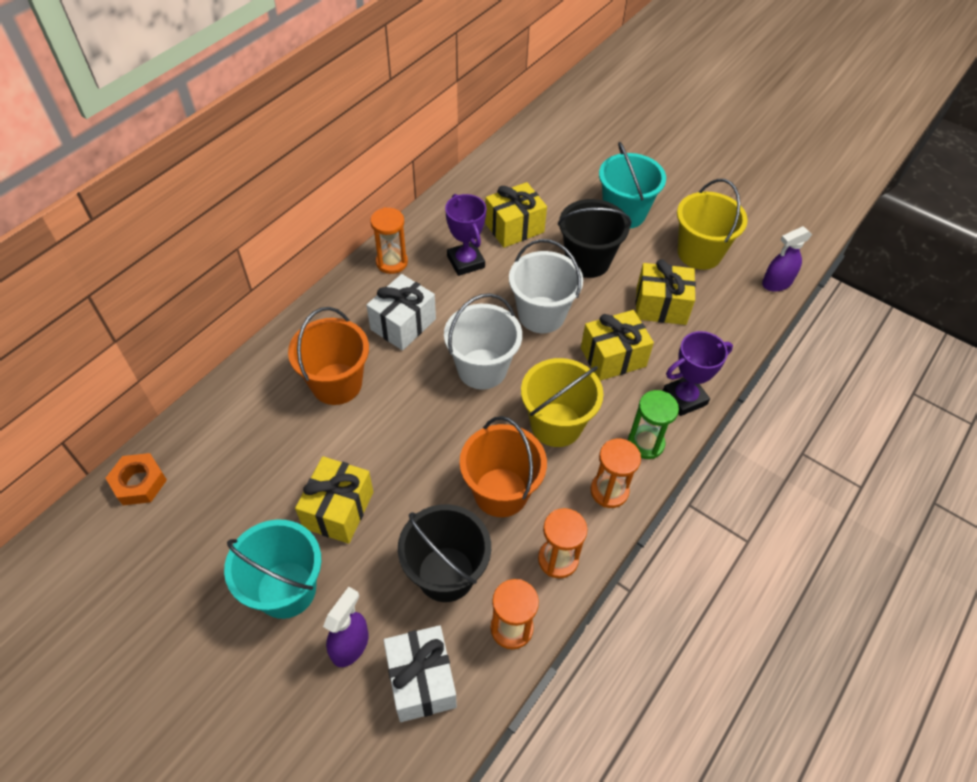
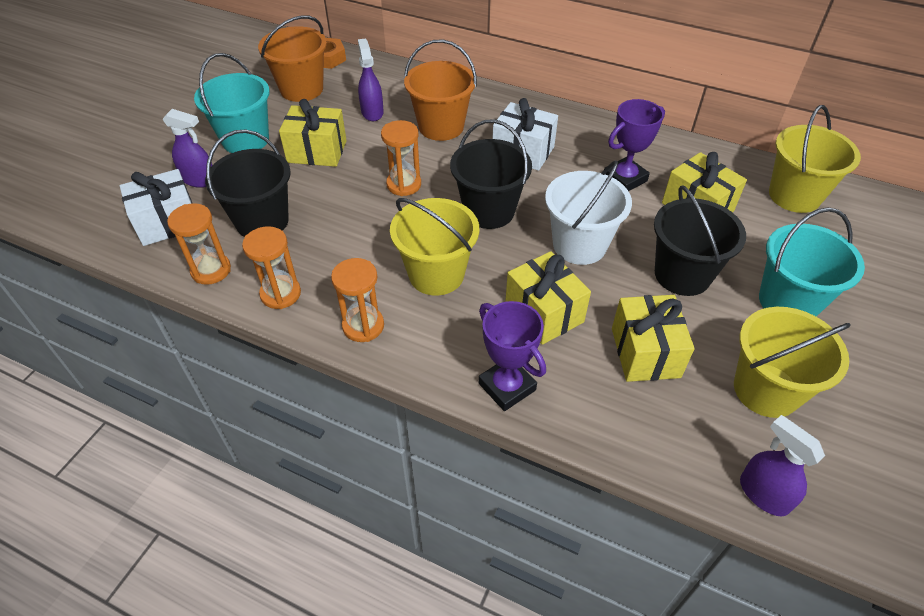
camera: 80 degrees right, 5 degrees down
orange hourglass [370,207,408,274] -> orange hourglass moved to [381,120,421,196]
white bucket [444,293,522,390] -> black bucket [450,119,532,229]
orange bucket [460,416,547,517] -> orange bucket moved to [258,15,327,102]
green hourglass [628,390,679,459] -> none
none -> purple spray bottle [358,39,384,121]
none -> yellow bucket [769,105,861,213]

